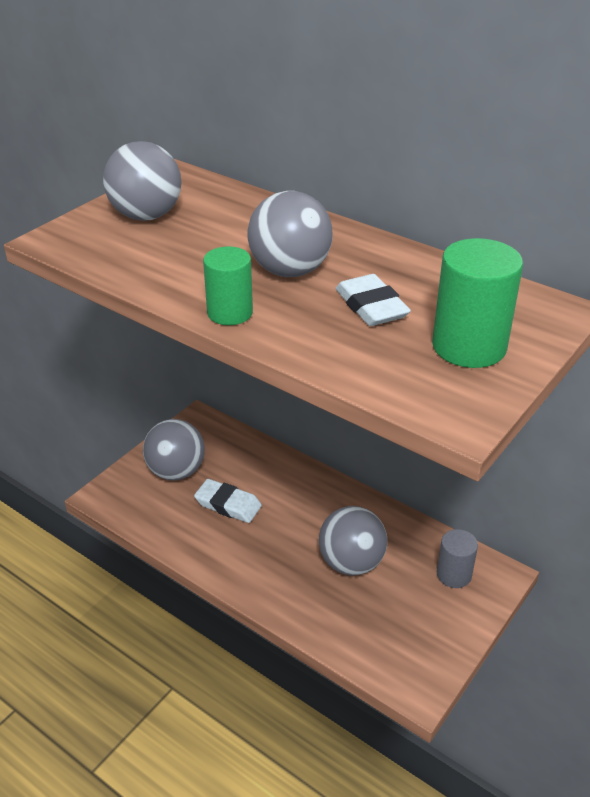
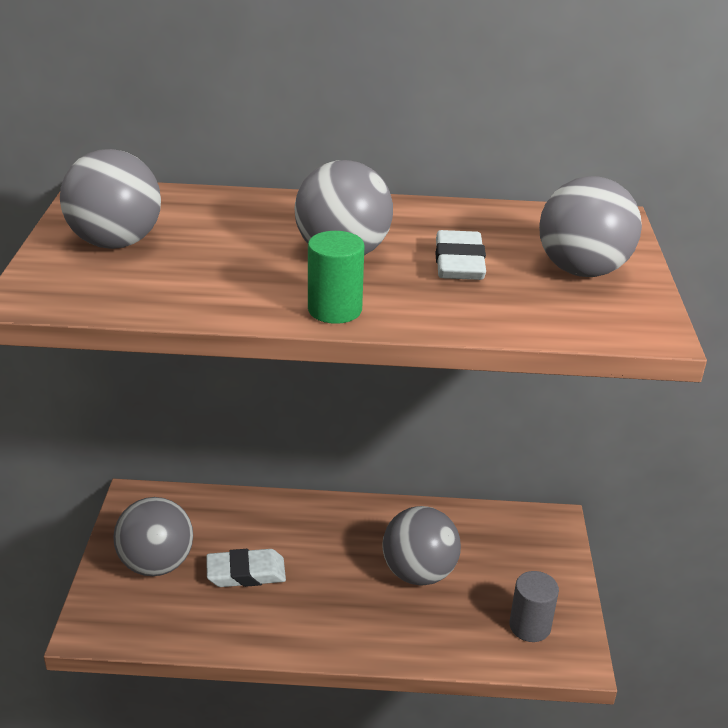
camera: 35 degrees left, 5 degrees down
white eraser [335,274,411,326] -> white eraser turned 60 degrees clockwise [435,230,486,280]
green cylinder [432,238,523,368] -> grey ball [539,176,642,277]
grey cylinder [437,529,478,588] -> grey cylinder moved to [509,571,559,642]

